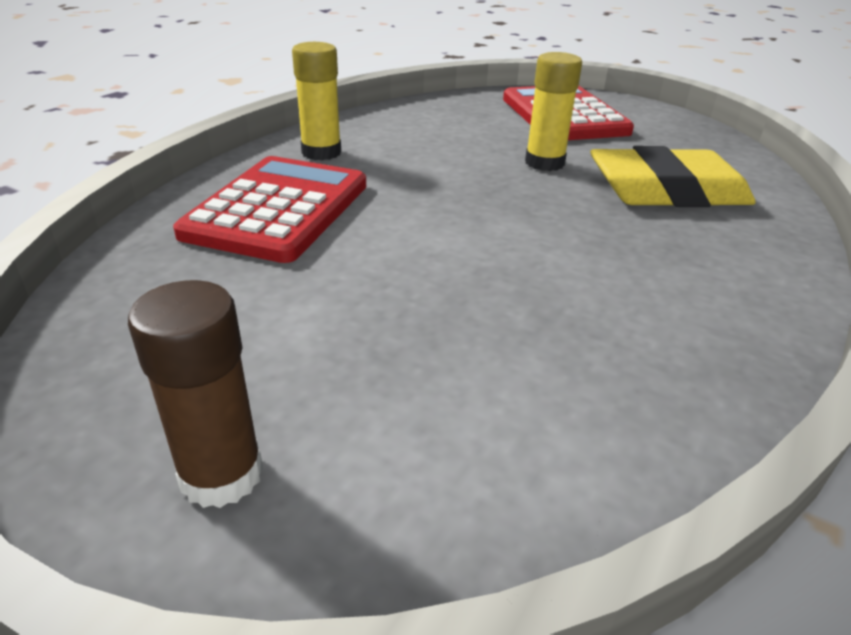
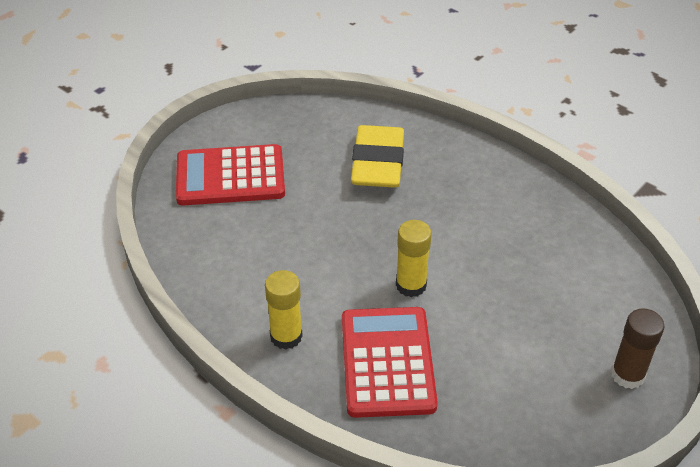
camera: 80 degrees left, 10 degrees up
red calculator [173,156,366,263] -> red calculator turned 60 degrees clockwise [342,307,438,418]
yellow glue stick [525,52,582,171] -> yellow glue stick moved to [396,220,432,297]

